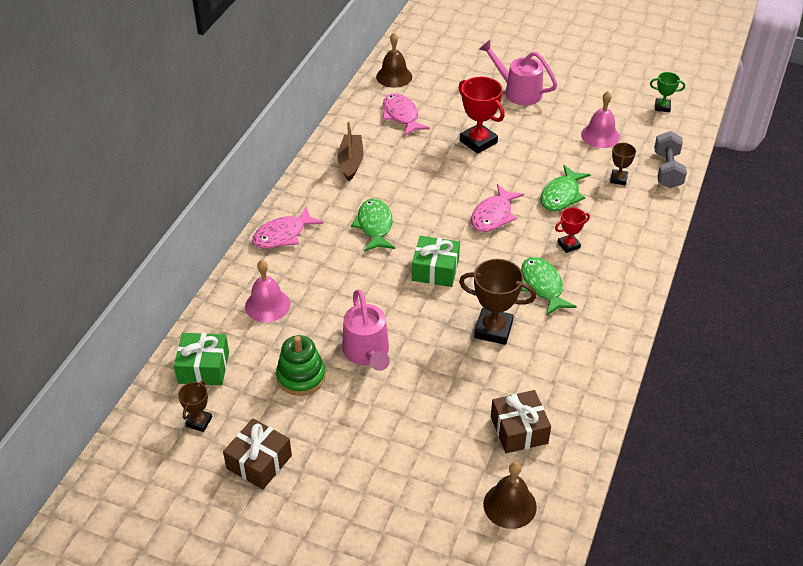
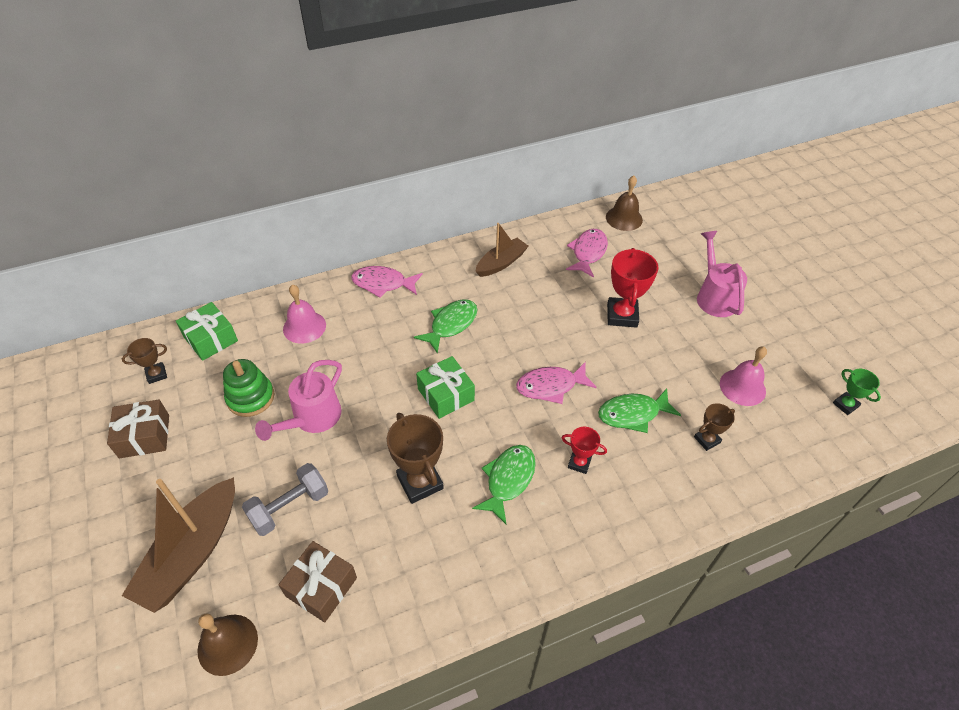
camera: 45 degrees right, 5 degrees up
grey dumbbell [654,131,687,188] -> grey dumbbell moved to [242,463,328,536]
none -> brown boat [122,477,235,613]

